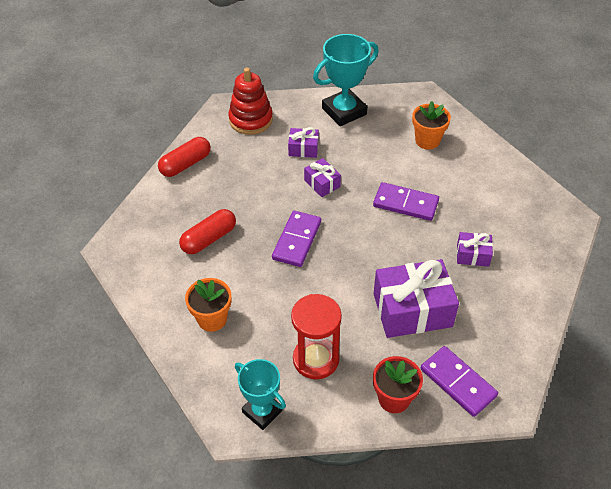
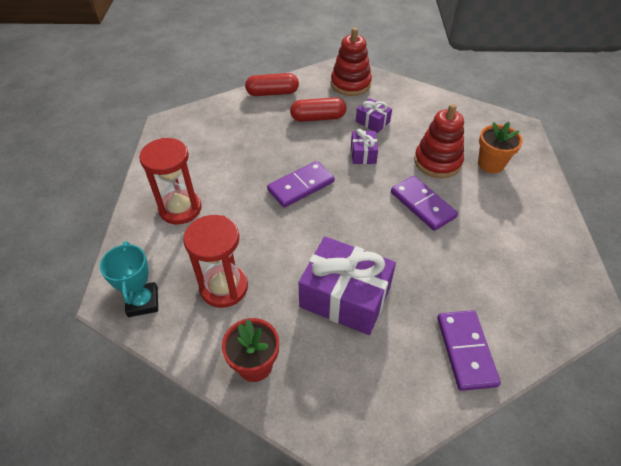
camera: 35 degrees right, 0 degrees up
red capsule [179,209,236,254] -> red capsule moved to [290,97,346,122]
orange flower pot [185,278,231,332] -> red hourglass [139,138,202,225]
turquoise trophy [313,34,379,126] -> none
purple domino [421,346,498,417] -> purple domino moved to [437,310,501,391]
purple gift [457,232,493,267] -> none
none -> red stacking toy [414,104,464,178]

